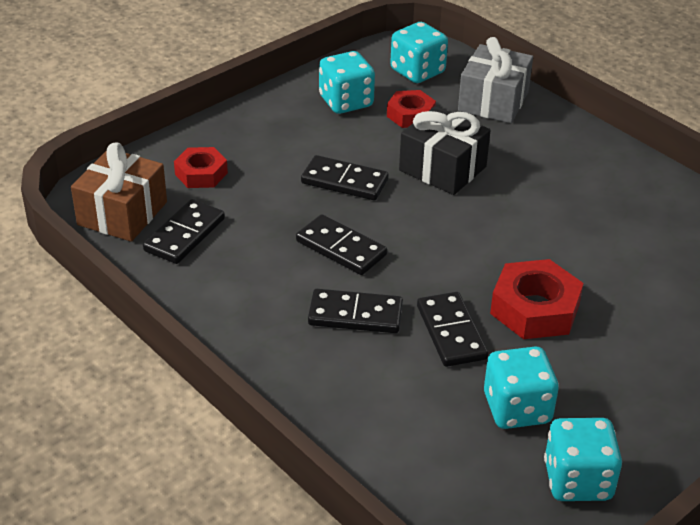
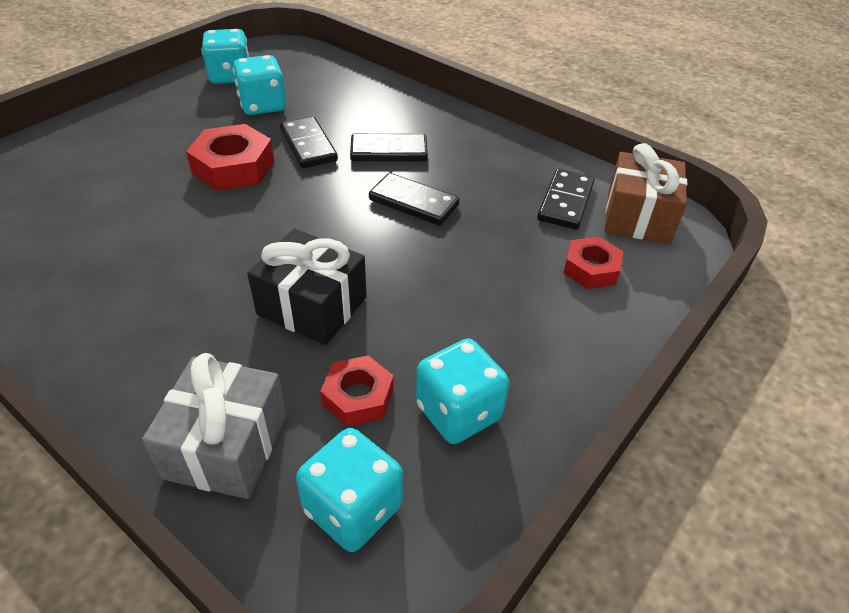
camera: 170 degrees right, 5 degrees up
black domino [301,155,388,200] -> none

